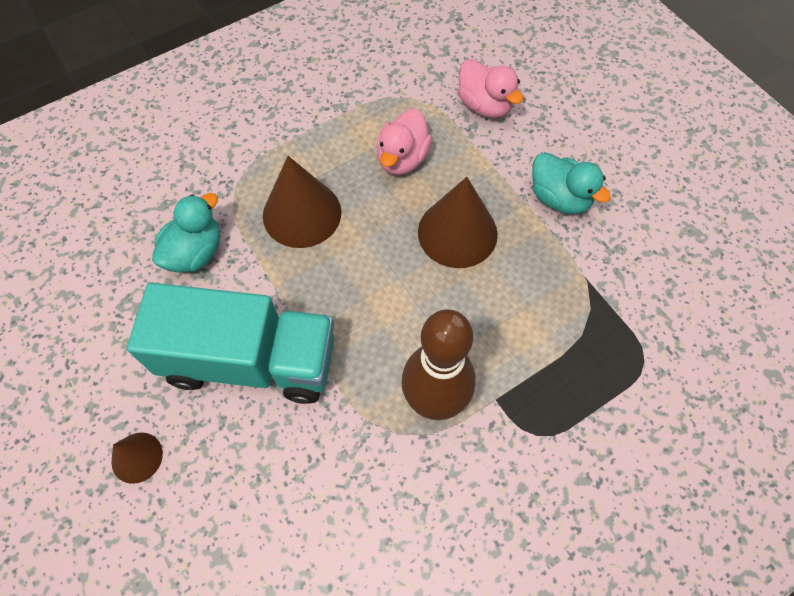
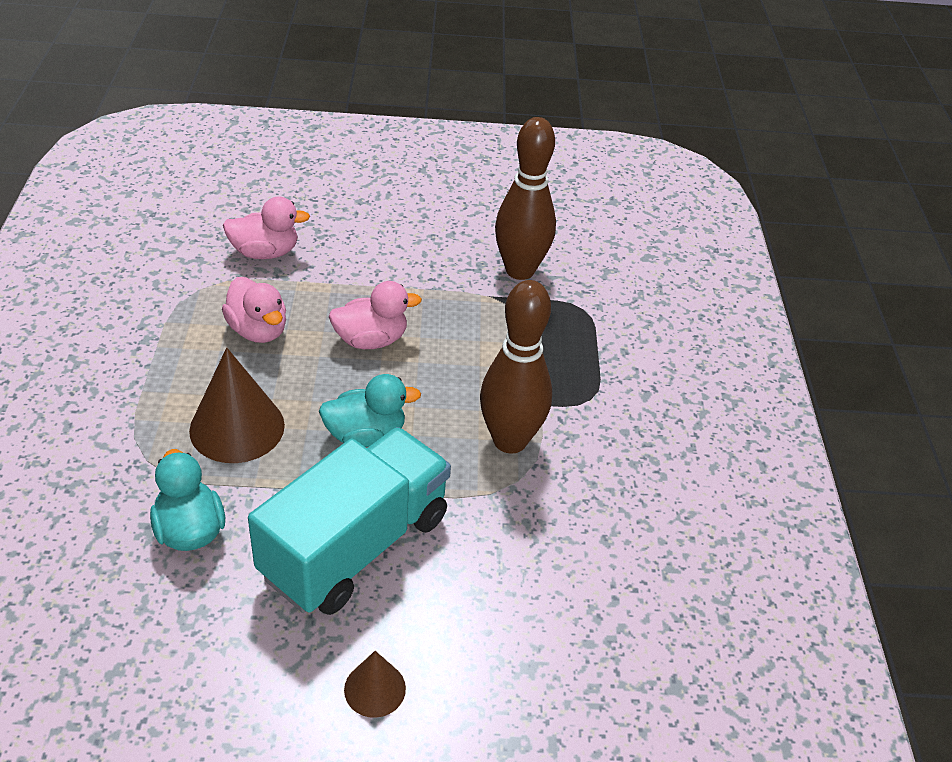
camera: 60 degrees left, 20 degrees down
brown cone [418,177,498,268] -> pink duck [329,281,422,349]
turquoise duck [532,152,611,214] -> turquoise duck moved to [319,374,421,447]
none -> brown bowling pin [495,117,556,280]

